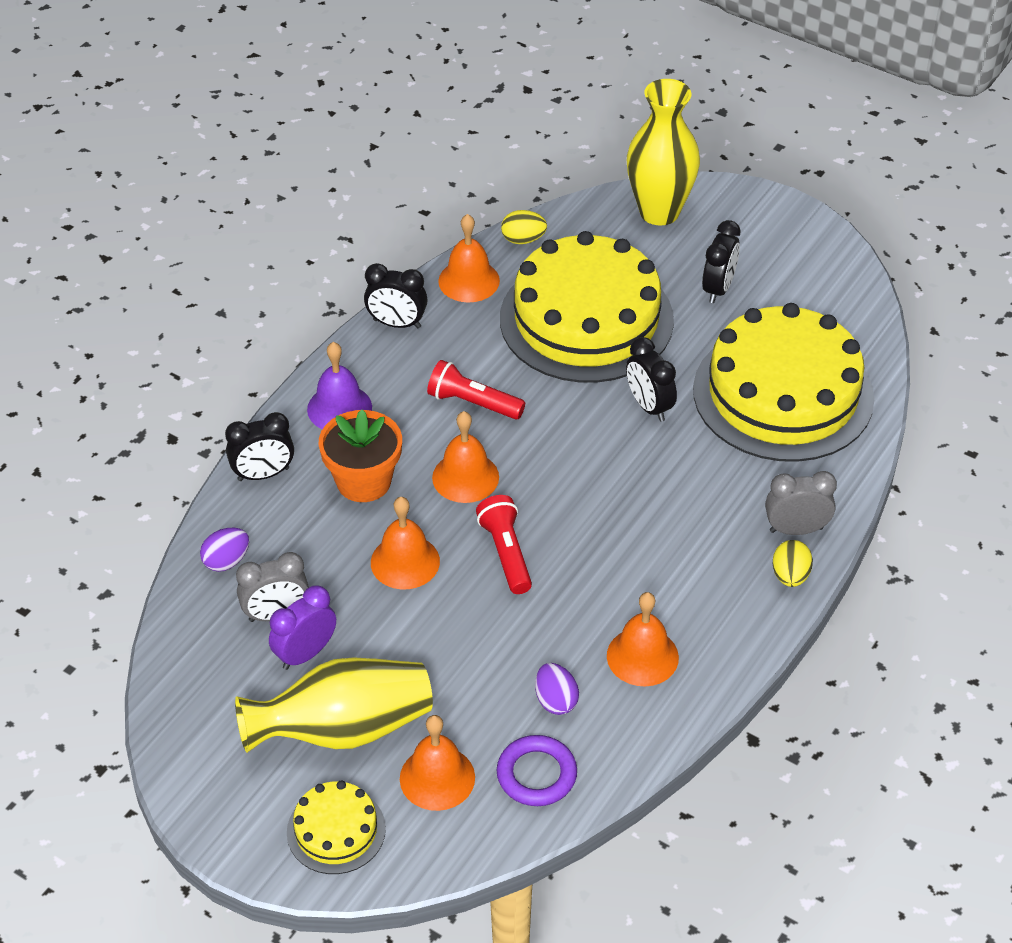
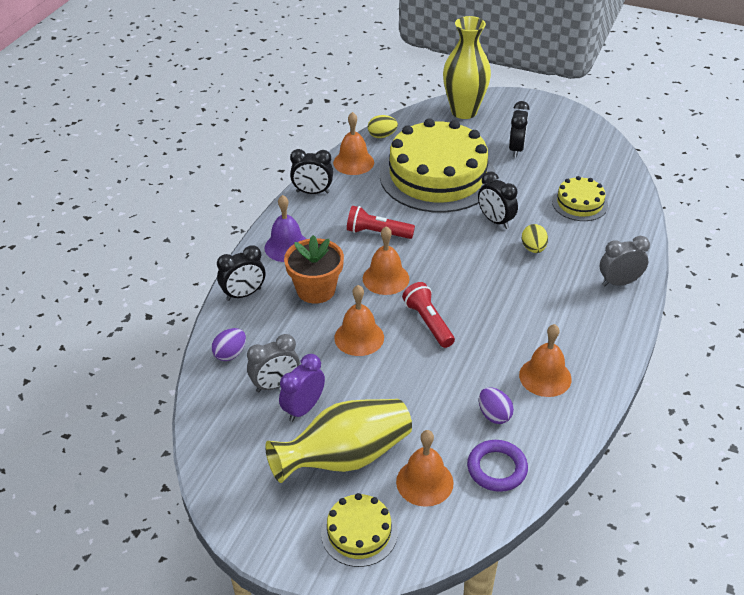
camera: 10 degrees left, 5 degrees down
yellow cake [693,303,874,462] -> yellow cake [552,176,608,221], size x0.46
yellow egg [773,540,813,587] -> yellow egg moved to [522,224,548,253]

